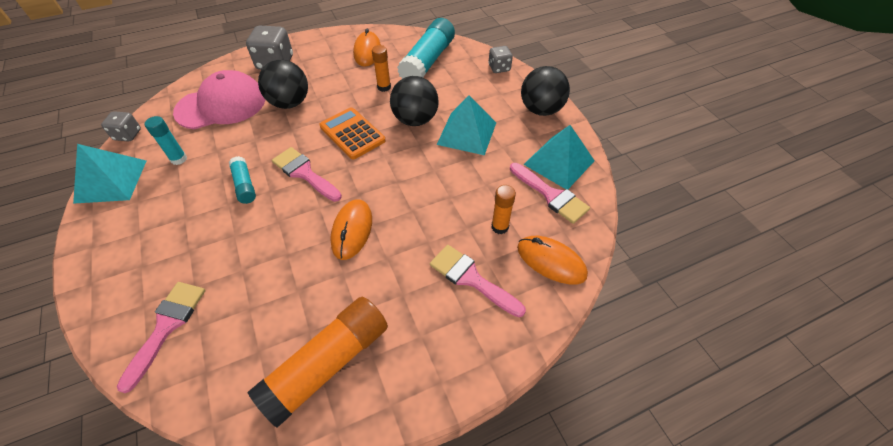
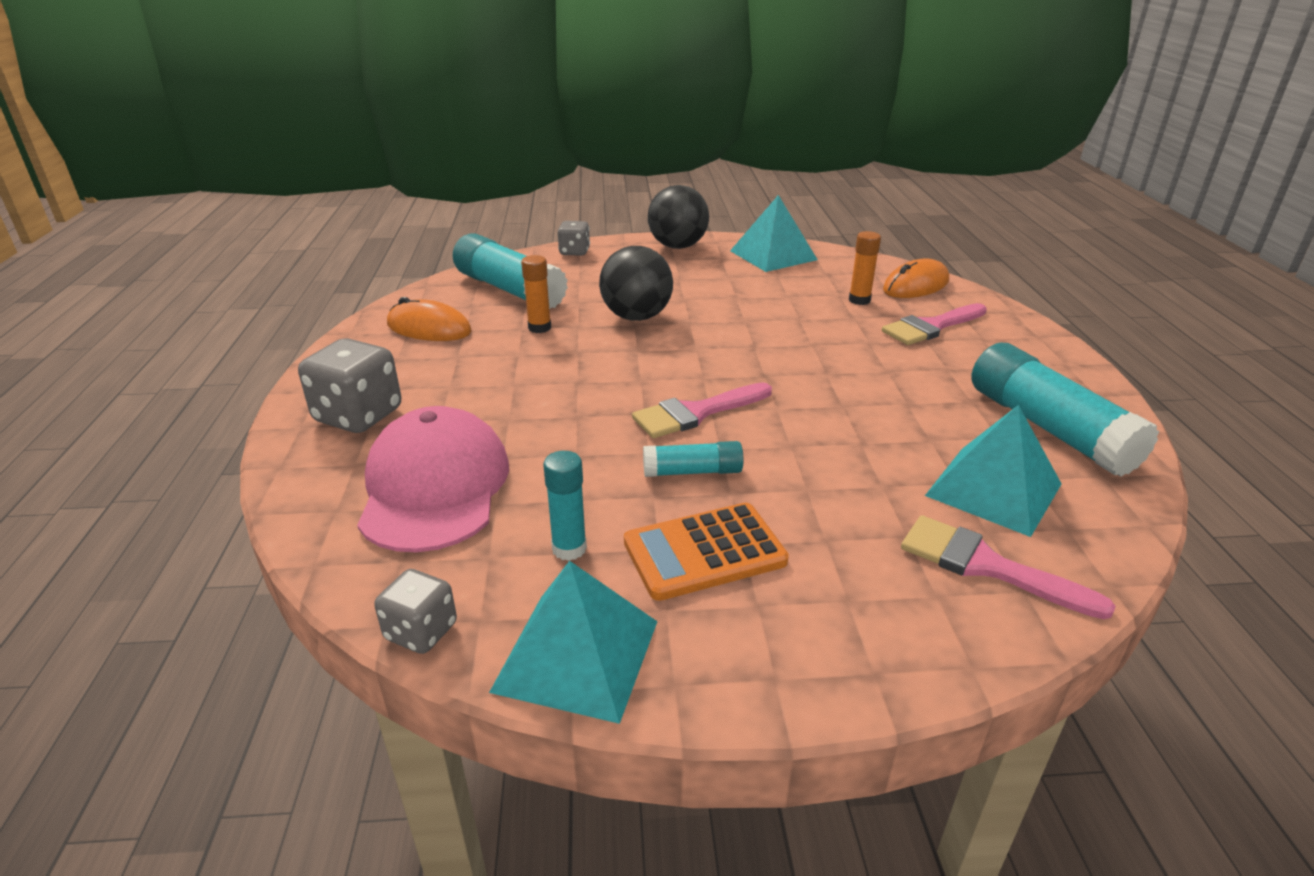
camera: 70 degrees left, 20 degrees down
orange glue stick [247,297,388,428] -> turquoise glue stick [971,343,1159,477]
black ball [258,60,308,109] -> none
orange calculator [319,108,386,159] -> orange calculator moved to [624,503,789,601]
orange mouse [330,199,372,260] -> none
turquoise pyramid [437,95,496,155] -> turquoise pyramid moved to [925,405,1062,537]
pink brush [510,163,590,224] -> none

